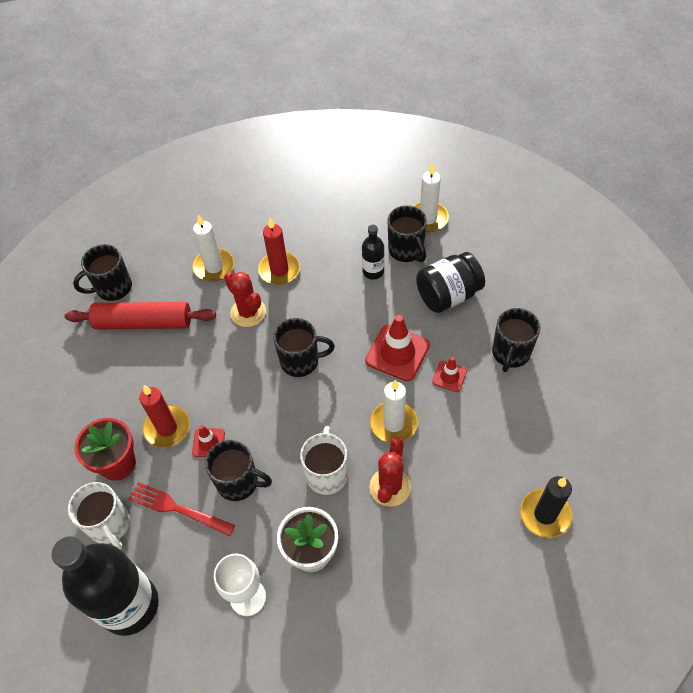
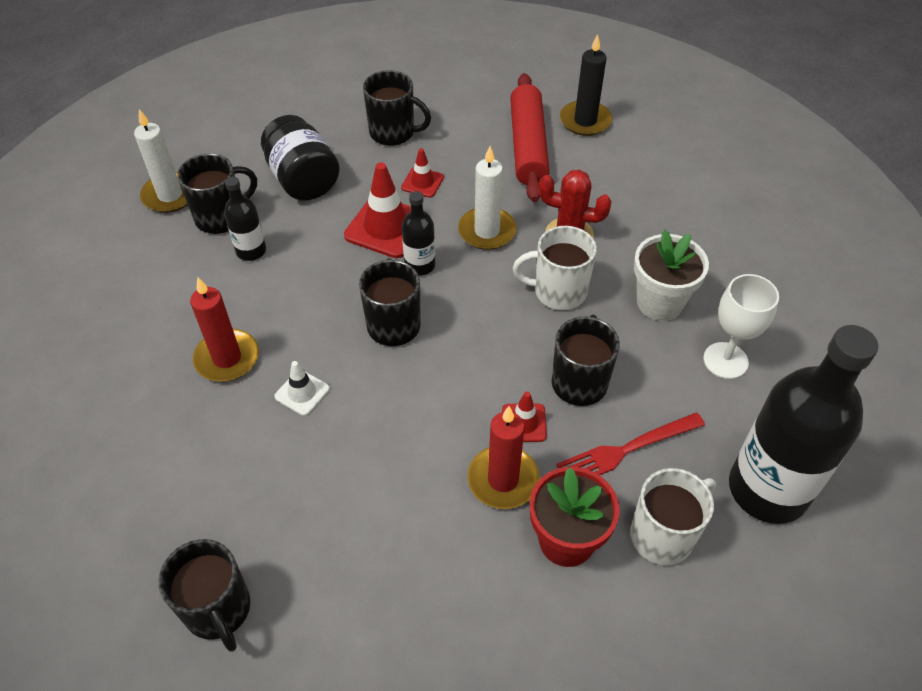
camera: 95 degrees left, 5 degrees down
red rolling pin [65,302,216,329] -> red rolling pin moved to [510,73,550,202]
red fork [128,482,235,536] -> red fork turned 45 degrees clockwise [557,412,705,475]
white candle [193,214,234,282] -> none
red cactus [224,272,266,327] -> white traffic cone [274,361,330,416]
none -> black bottle [402,191,435,276]

